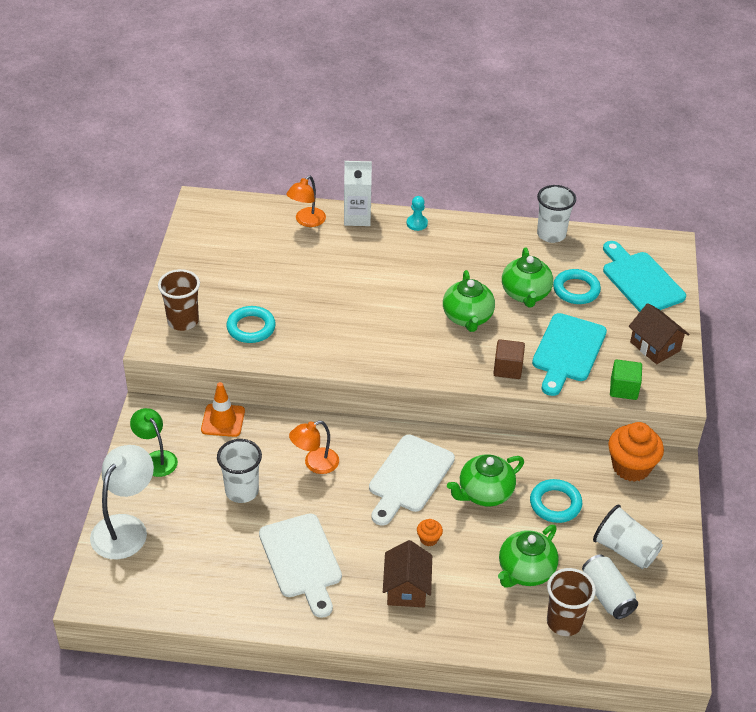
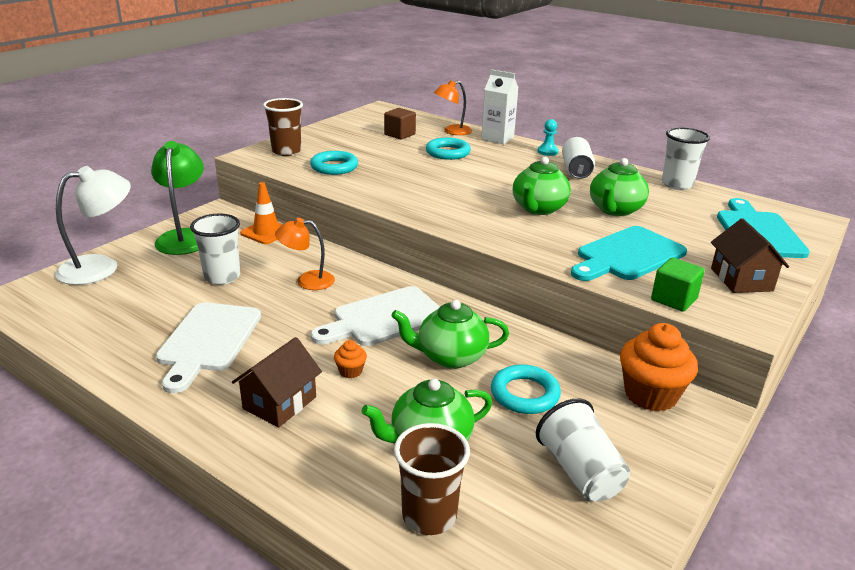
camera: 30 degrees right, 15 degrees down
green lamp [130,408,178,477] -> green lamp [151,141,204,255], size x1.56
brown cube [493,339,525,379] -> brown cube moved to [384,108,416,139]
turquoise ring [553,269,601,304] -> turquoise ring moved to [426,137,471,160]
white can [582,554,638,619] -> white can moved to [562,137,595,179]

